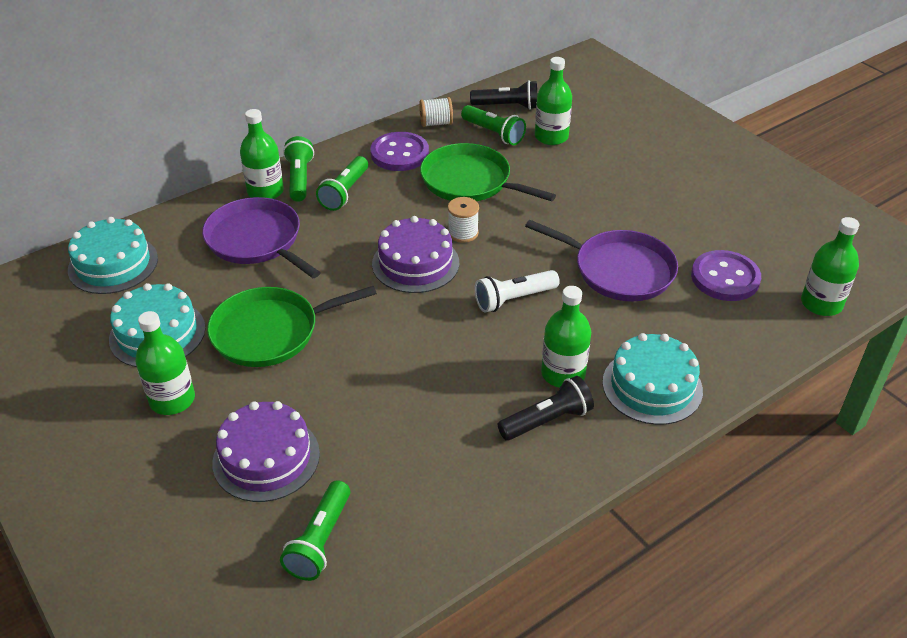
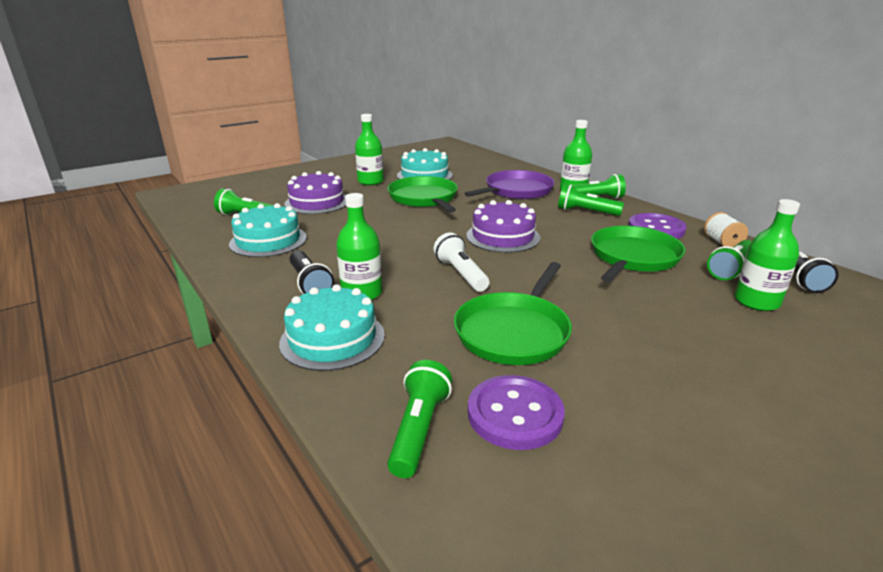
camera: 90 degrees right, 15 degrees down
turquoise cake [68,217,158,294] -> turquoise cake moved to [229,203,307,257]
white spool [448,197,479,243] -> none
purple pan [525,220,678,302] -> green pan [454,262,572,365]
green bottle [801,217,859,316] -> none
none -> green flashlight [387,360,452,478]

